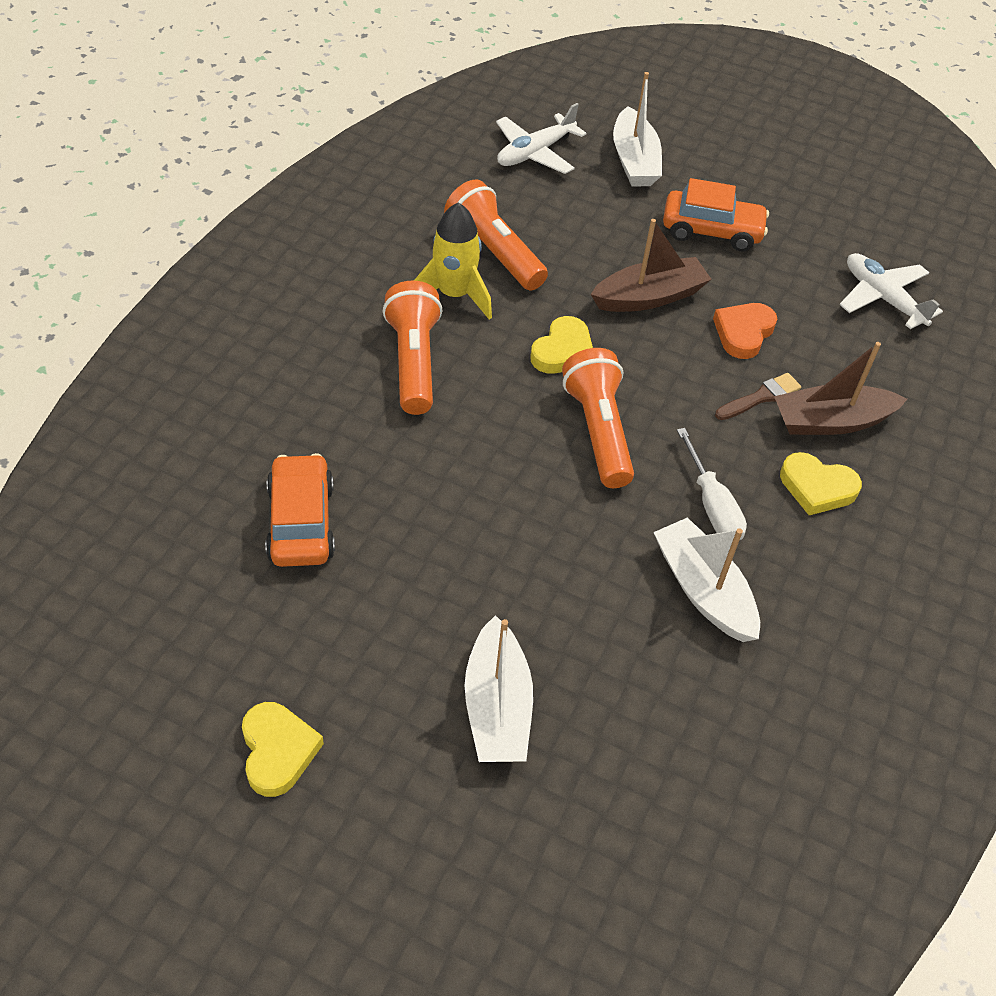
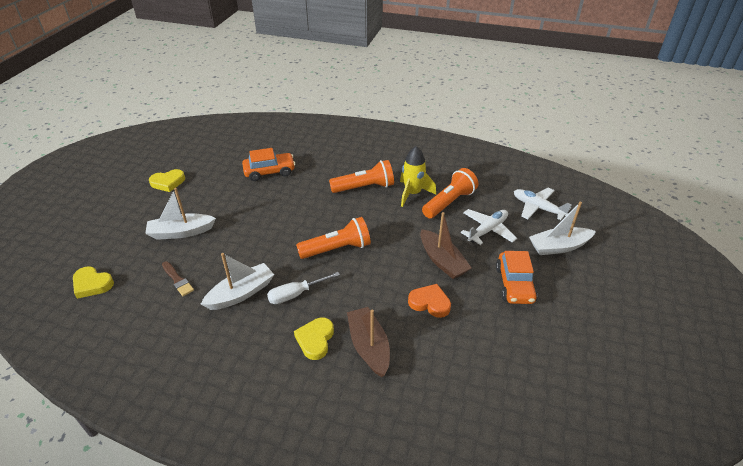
camera: 85 degrees right, 10 degrees down
yellow heart [530,316,593,374] -> yellow heart moved to [73,266,114,299]
brown brush [715,373,801,420] -> brown brush moved to [162,261,194,296]
white plane [840,253,943,329] -> white plane moved to [461,209,517,245]

